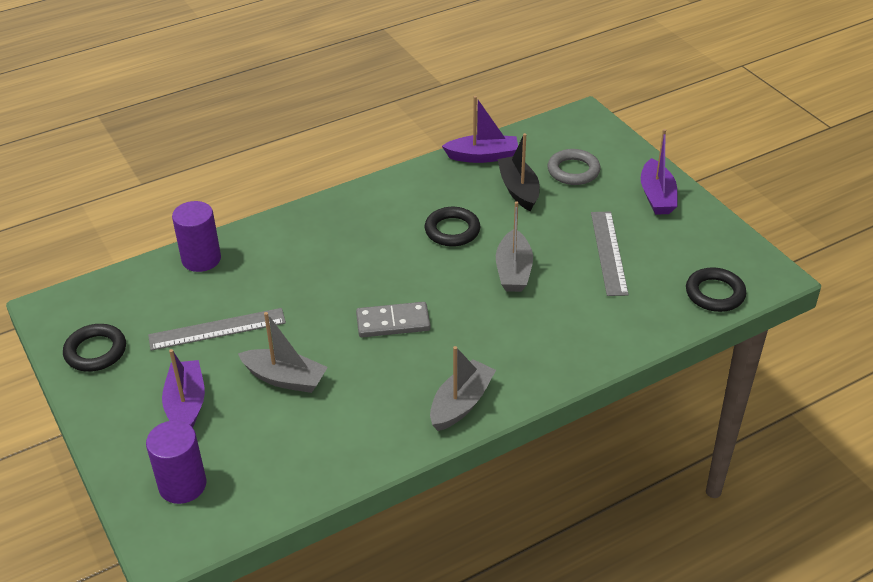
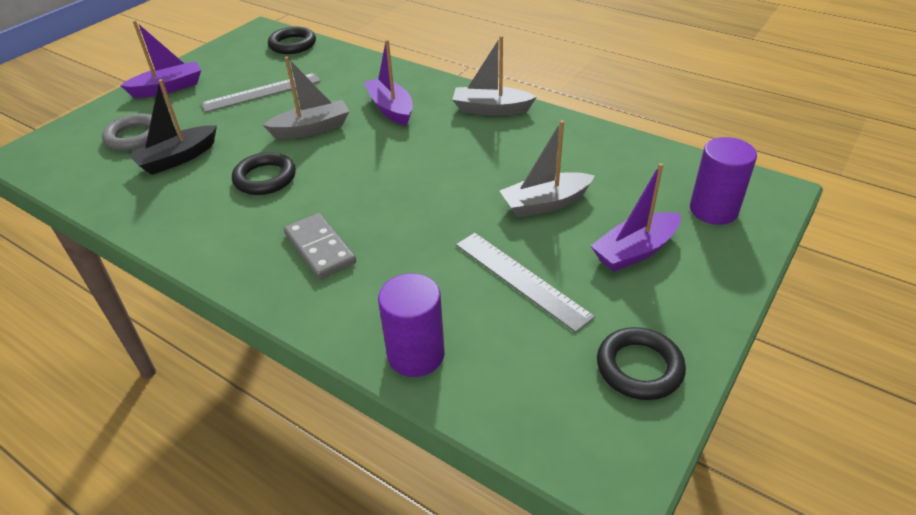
camera: 115 degrees left, 0 degrees up
grey boat [238,312,328,393] -> grey boat turned 105 degrees counterclockwise [500,120,595,218]
grey domino [356,302,430,337] -> grey domino moved to [284,213,356,279]
purple boat [442,96,518,163] -> purple boat moved to [364,39,413,126]

